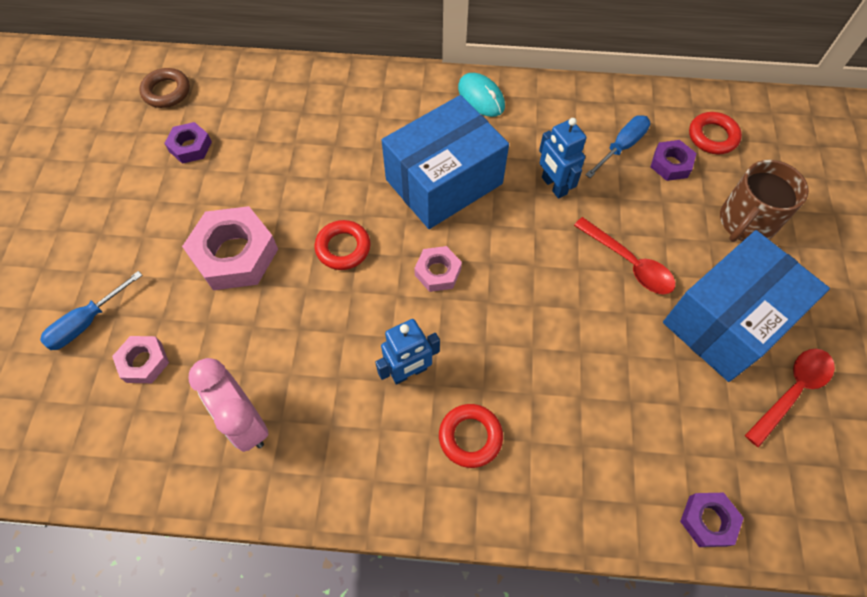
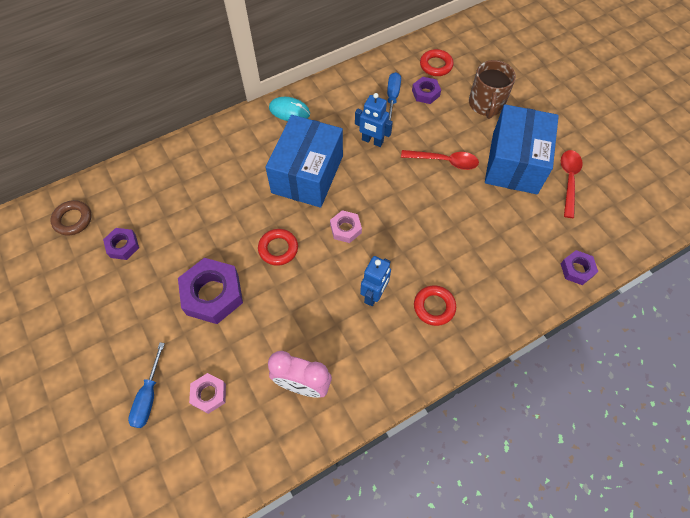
camera: 35 degrees left, 0 degrees up
pink nut [182,206,278,290] -> purple nut [178,258,243,324]

